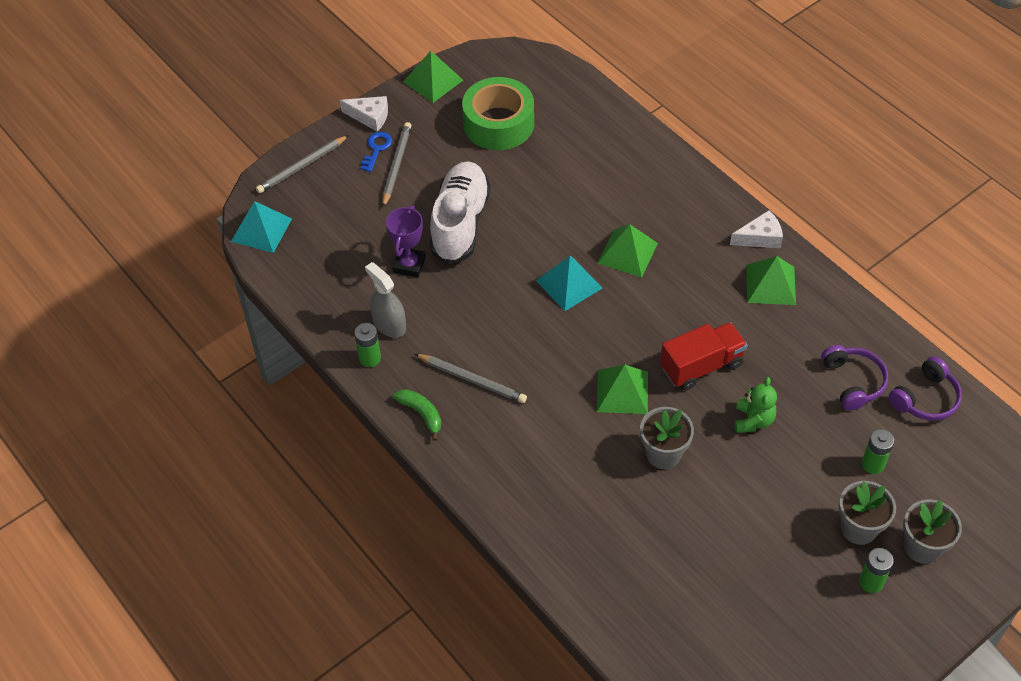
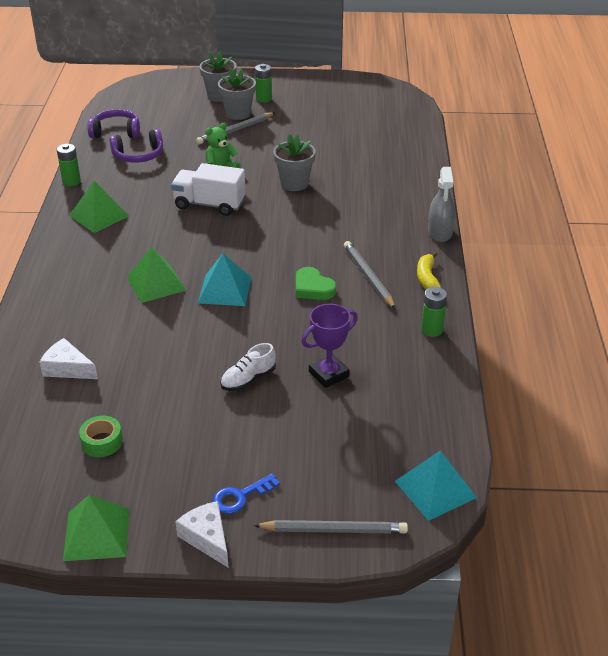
camera: 140 degrees left, 15 degrees down
grey spray bottle [365,262,406,338] -> grey spray bottle moved to [428,167,455,242]
grey pencil [383,122,412,208] -> grey pencil moved to [196,112,275,144]
green banana [393,389,441,441] -> yellow banana [417,252,441,290]
white shoe [430,161,491,264] -> white shoe [220,343,276,391], size x0.46
green tape [462,77,534,150] -> green tape [79,416,123,457], size x0.45
green pyramid [597,365,648,414] -> none
red truck [660,322,748,390] -> white truck [171,163,245,216]
white cheese [730,210,783,248] -> white cheese moved to [40,338,98,379]
purple headphones [821,345,888,411] -> purple headphones turned 135 degrees counterclockwise [109,129,163,163]
green battery [862,429,894,474] -> green battery moved to [57,144,81,186]
none -> green heart [296,267,336,300]

